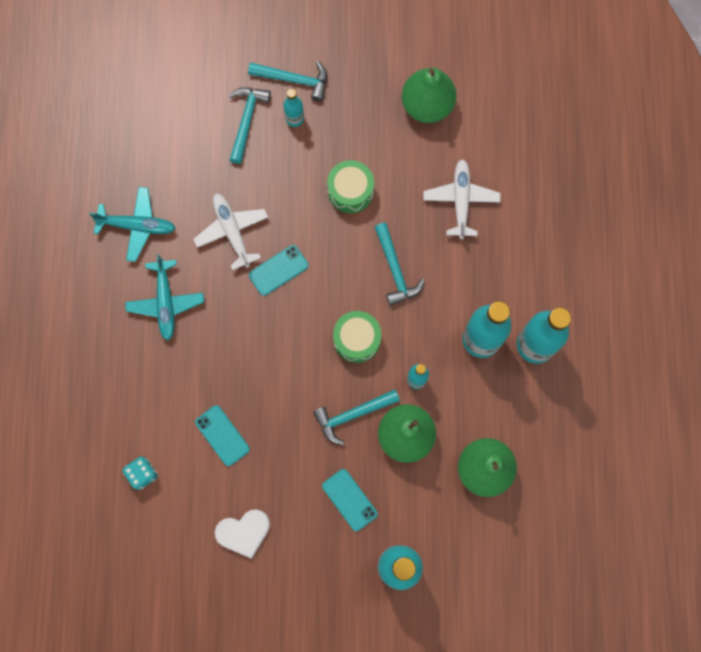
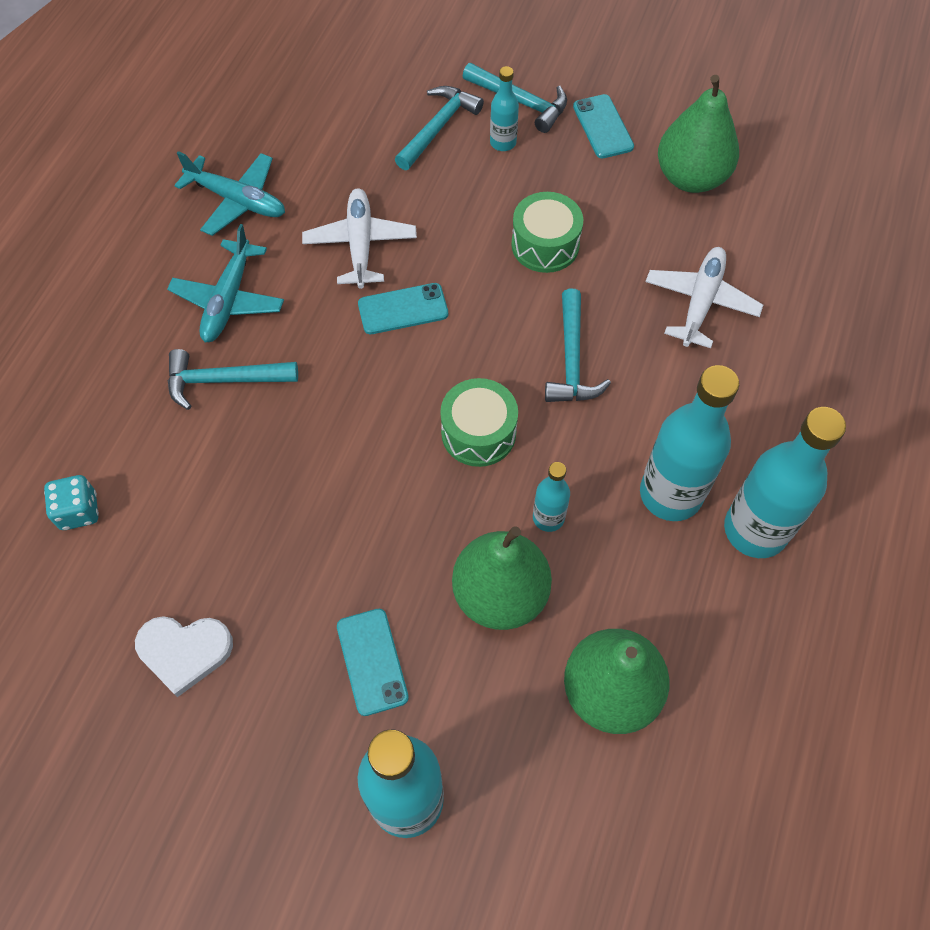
camera: 20 degrees right, 15 degrees down
turquoise phone [195,405,250,466] -> turquoise phone moved to [573,94,634,158]
turquoise hammer [313,389,400,445] -> turquoise hammer moved to [168,349,298,410]

